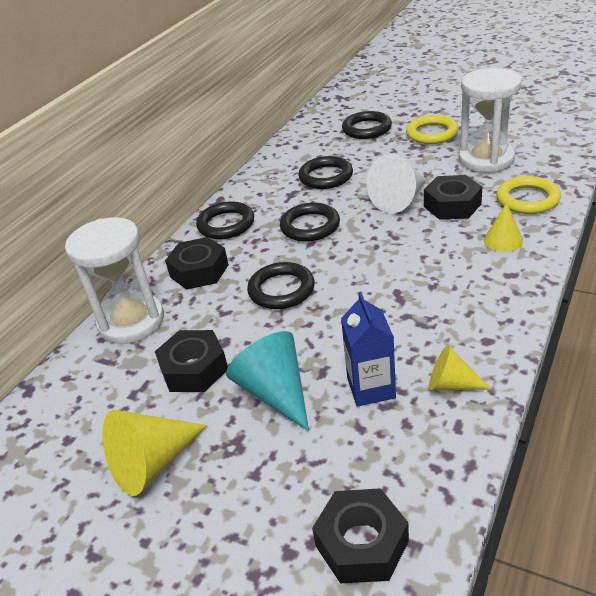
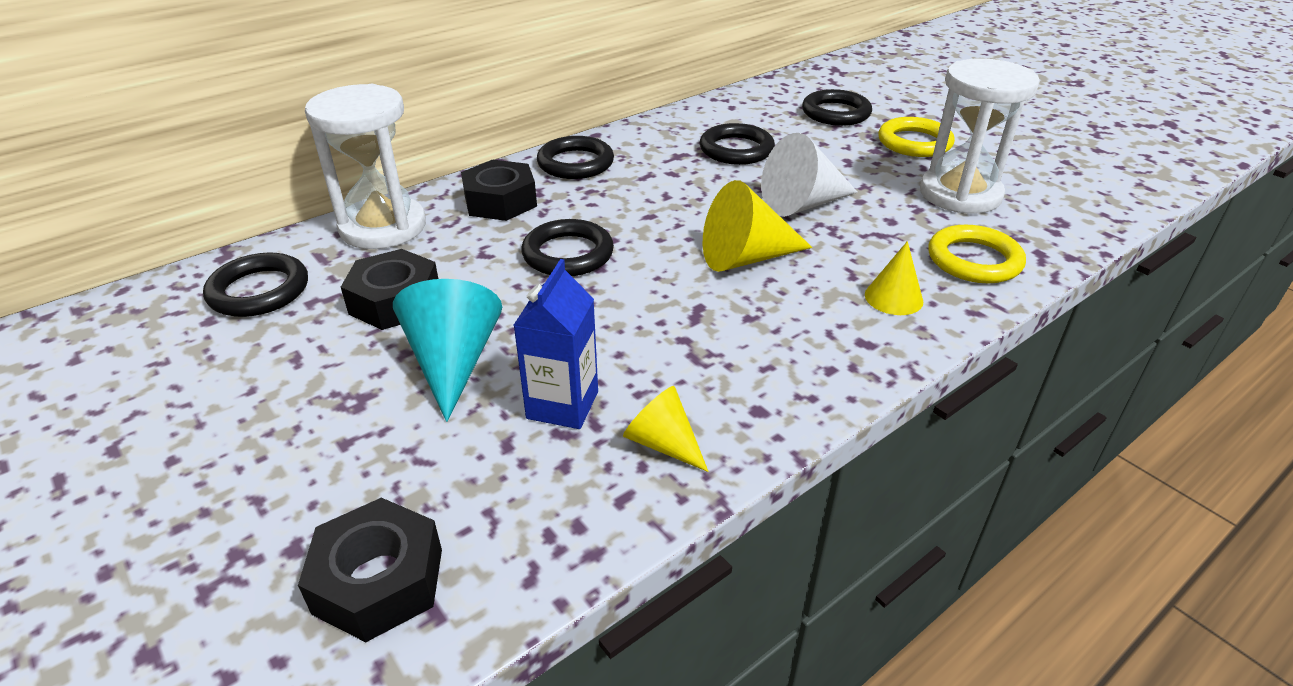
camera: 20 degrees right, 0 degrees up
yellow cone [102,410,207,496] -> yellow cone moved to [703,180,812,272]
black ring [280,203,340,242] -> black ring moved to [203,253,308,317]
black nut [424,175,482,220] -> none

